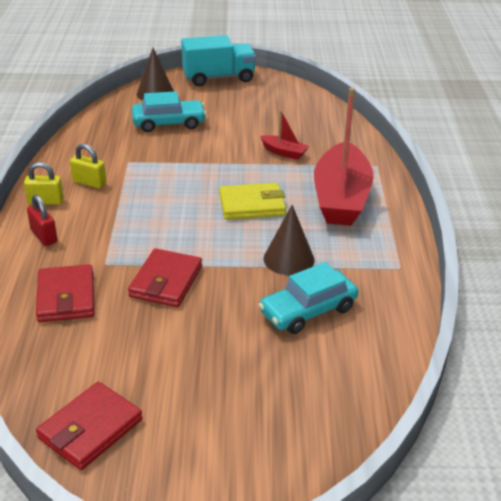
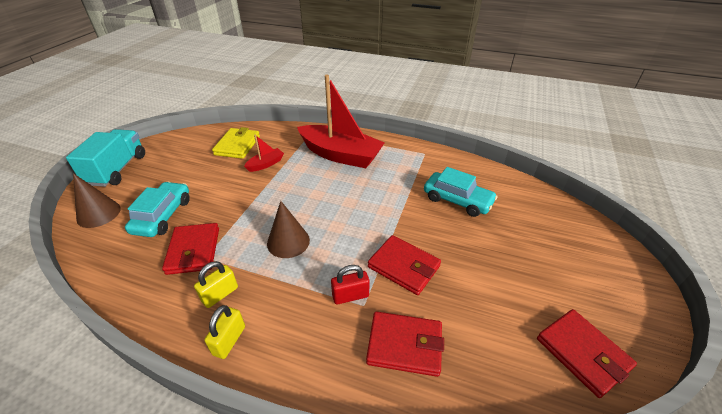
camera: 70 degrees left, 5 degrees up
red padlock [27,194,57,246] -> red padlock moved to [331,265,370,305]
yellow wallet [219,183,286,220] -> yellow wallet moved to [212,127,260,159]
turquoise car [259,262,358,334] -> turquoise car turned 45 degrees counterclockwise [424,167,498,217]
brown cone [264,205,314,275] -> brown cone moved to [267,201,310,258]
none -> red wallet [162,223,219,275]

